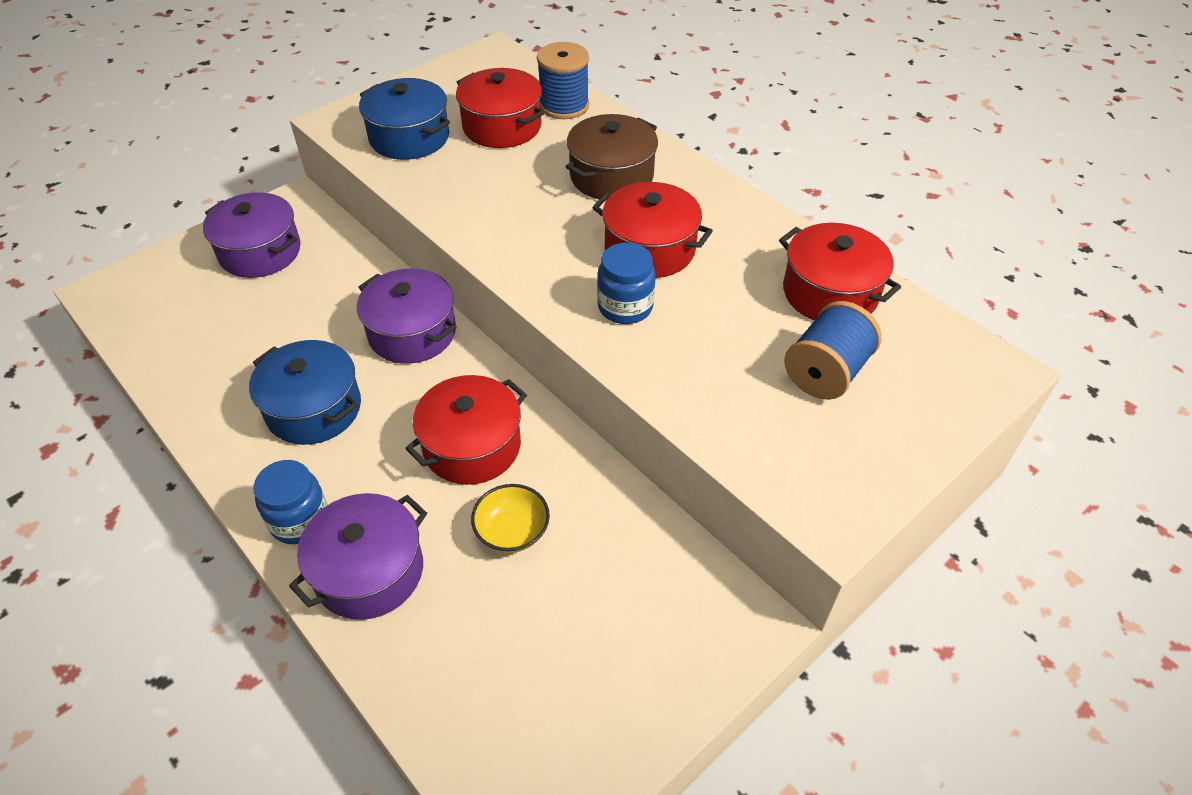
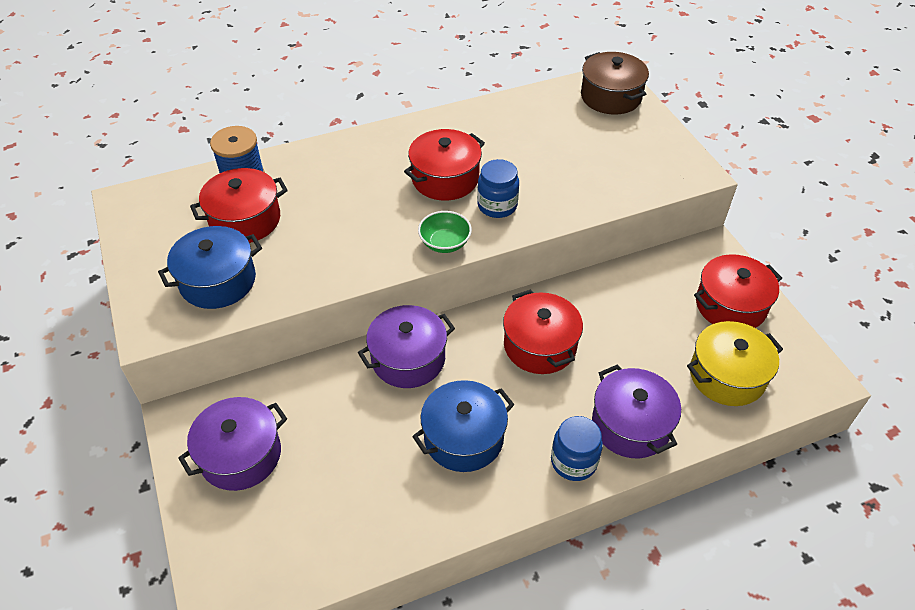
camera: 70 degrees left, 0 degrees up
yellow bowl [471,484,550,553] -> none
brown pot [566,114,658,200] -> brown pot moved to [581,52,649,114]
red pot [779,223,901,320] -> red pot moved to [694,254,782,328]
blue spool [784,301,882,400] -> none
none -> green bowl [418,211,472,253]
none -> yellow pot [687,321,783,406]

